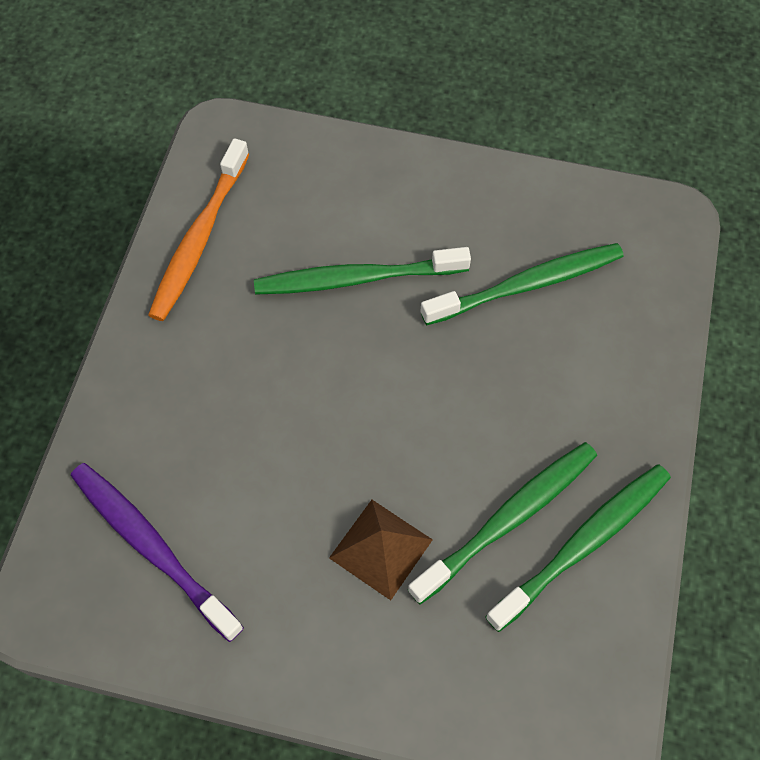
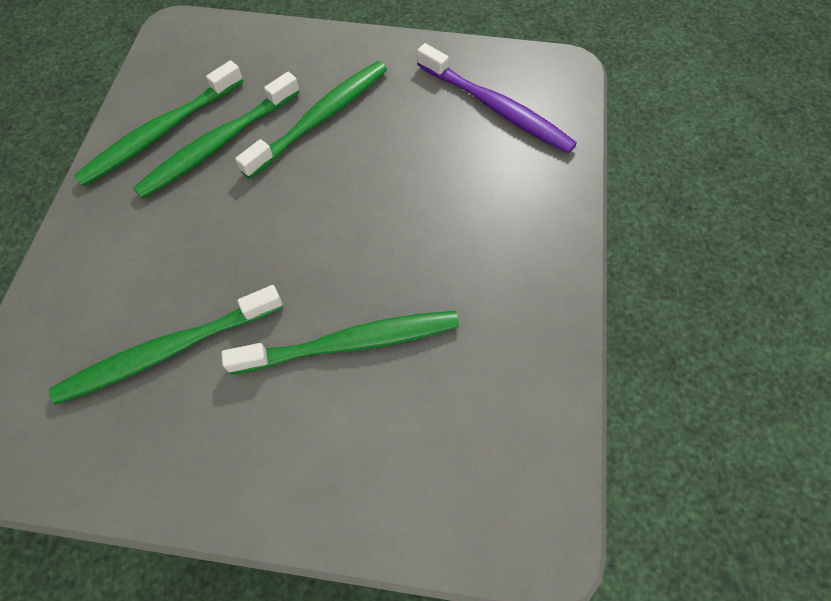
camera: 175 degrees right, 0 degrees up
orange toothbrush [148,138,249,321] -> none
brown pyramid [329,500,433,600] -> green toothbrush [235,61,387,179]

